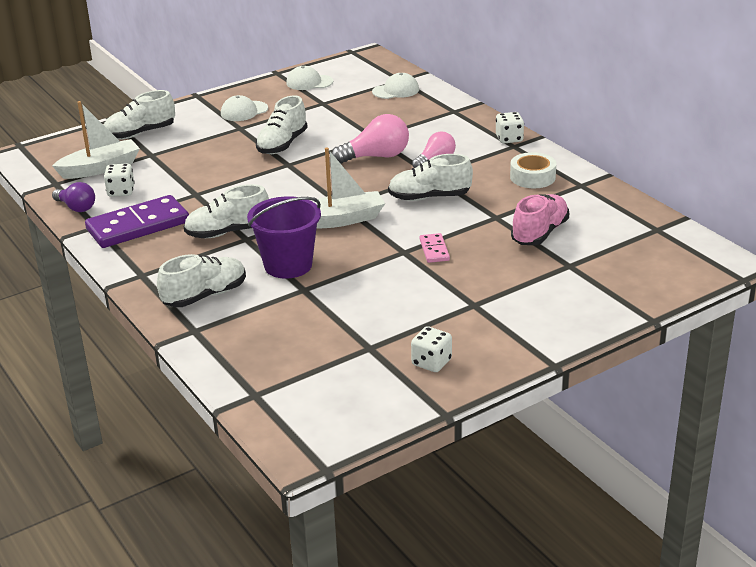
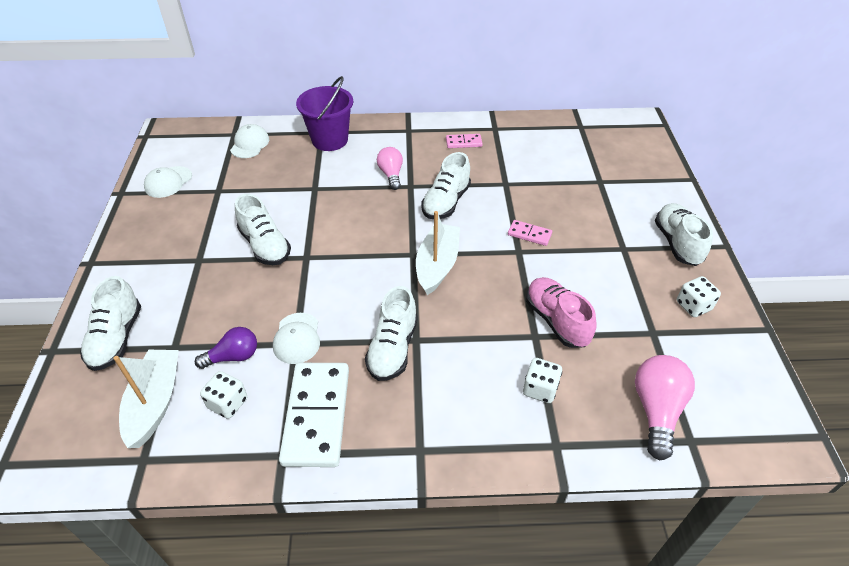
camera: 60 degrees left, 15 degrees up
purple light bulb [52,182,95,212] -> purple light bulb moved to [195,327,257,369]
purple domino [85,195,189,248] -> white domino [279,363,349,467]
white shoe [157,254,246,307] -> white shoe moved to [655,203,713,266]
white cap [221,95,268,121] -> white cap moved to [273,313,320,364]
purple bucket [247,196,321,279] -> purple bucket moved to [296,76,353,151]
pink light bulb [332,114,409,164] -> pink light bulb moved to [635,355,695,461]
white dice [496,112,524,143] -> white dice moved to [523,358,562,403]
white tape [510,152,556,188] -> pink domino [446,134,483,148]
pink shoe [511,194,569,245] -> pink shoe moved to [526,277,597,348]

